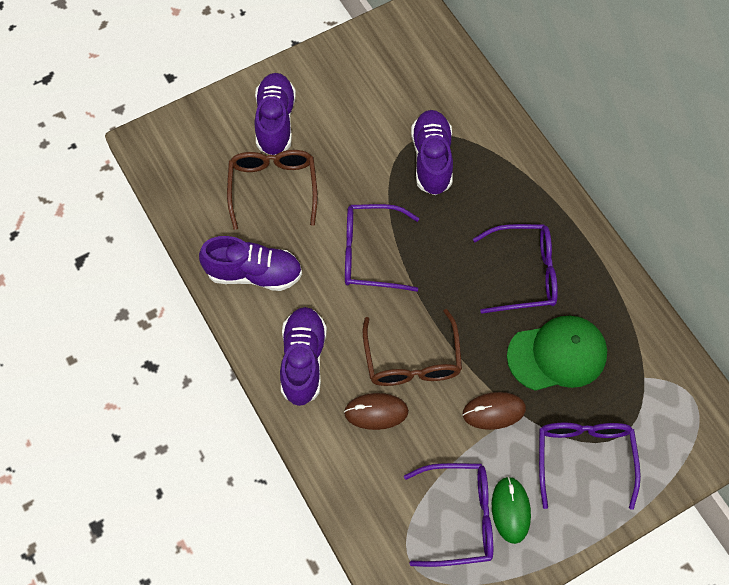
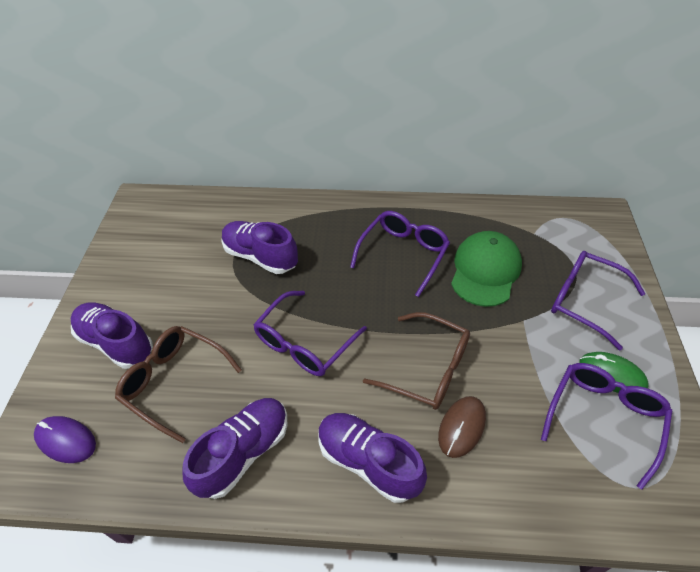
camera: 55 degrees left, 15 degrees down
brown mouse [463,392,526,430] -> none
none -> purple mouse [34,416,96,463]

